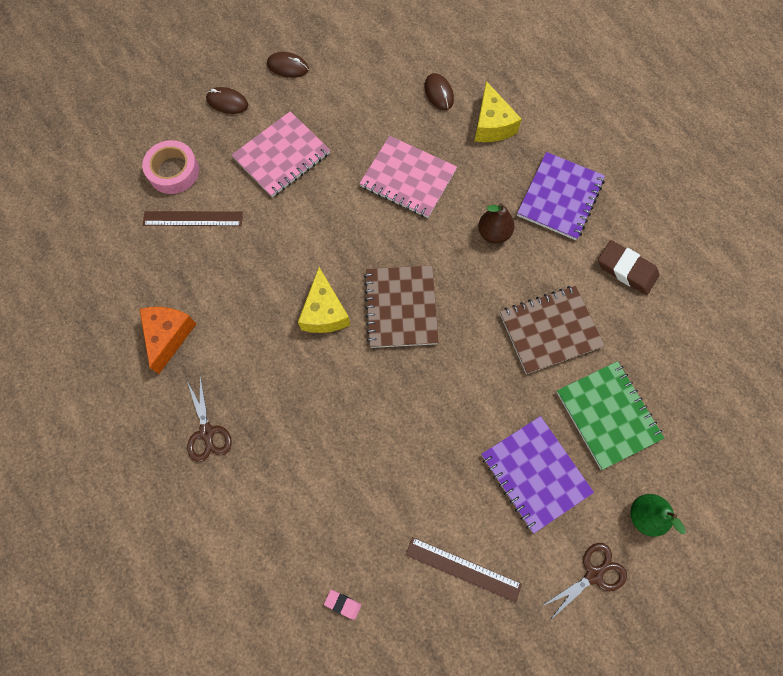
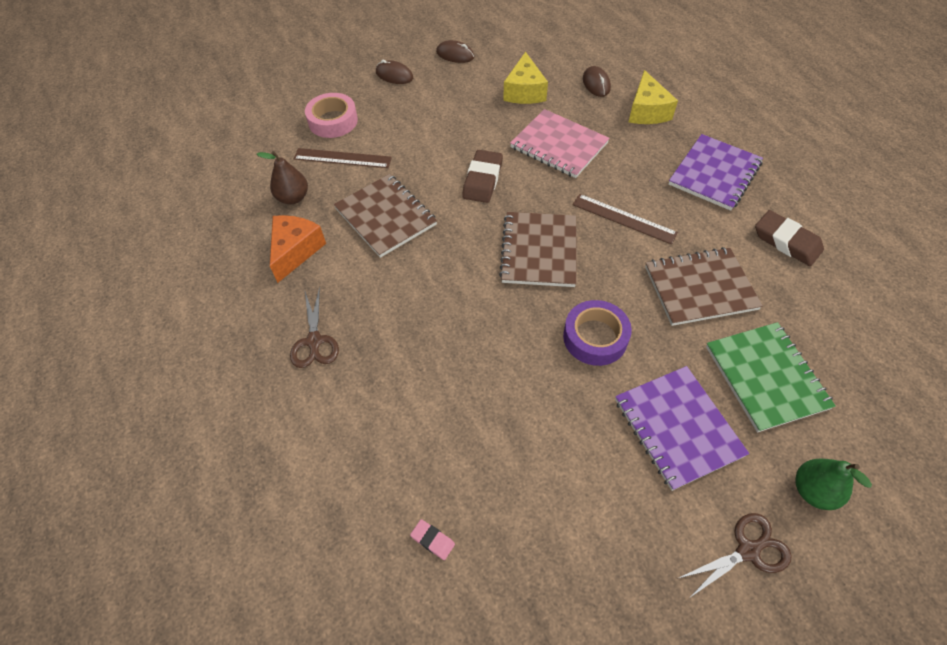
camera: 10 degrees right, 15 degrees down
pink notebook [232,111,330,197] -> none
yellow cheese [298,267,350,333] -> yellow cheese moved to [503,52,548,104]
brown ruler [406,537,522,603] -> brown ruler moved to [573,194,678,244]
brown pear [478,203,514,244] -> brown pear moved to [257,151,308,205]
none -> brown notebook [334,174,437,258]
none -> brown eraser [462,150,503,203]
none -> purple tape [563,300,632,366]

